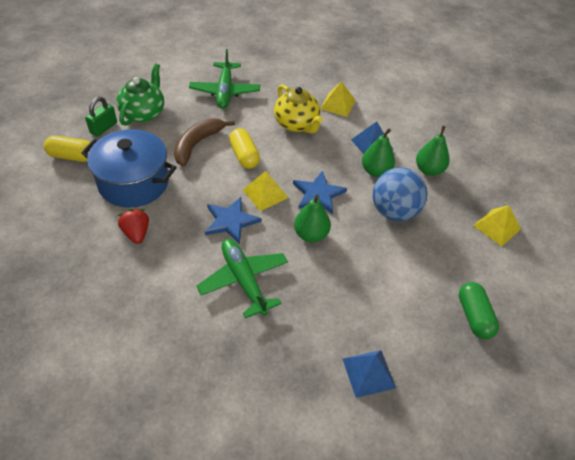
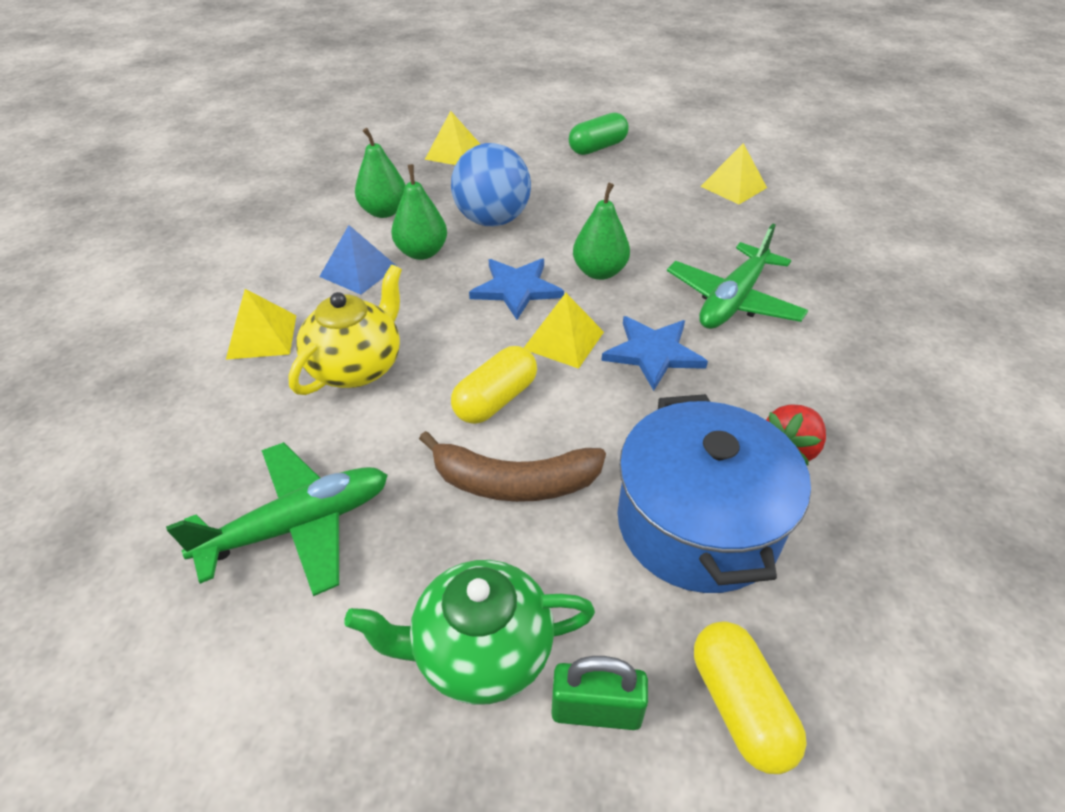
camera: 115 degrees left, 5 degrees down
blue pyramid [343,350,396,398] -> yellow pyramid [700,143,767,204]

